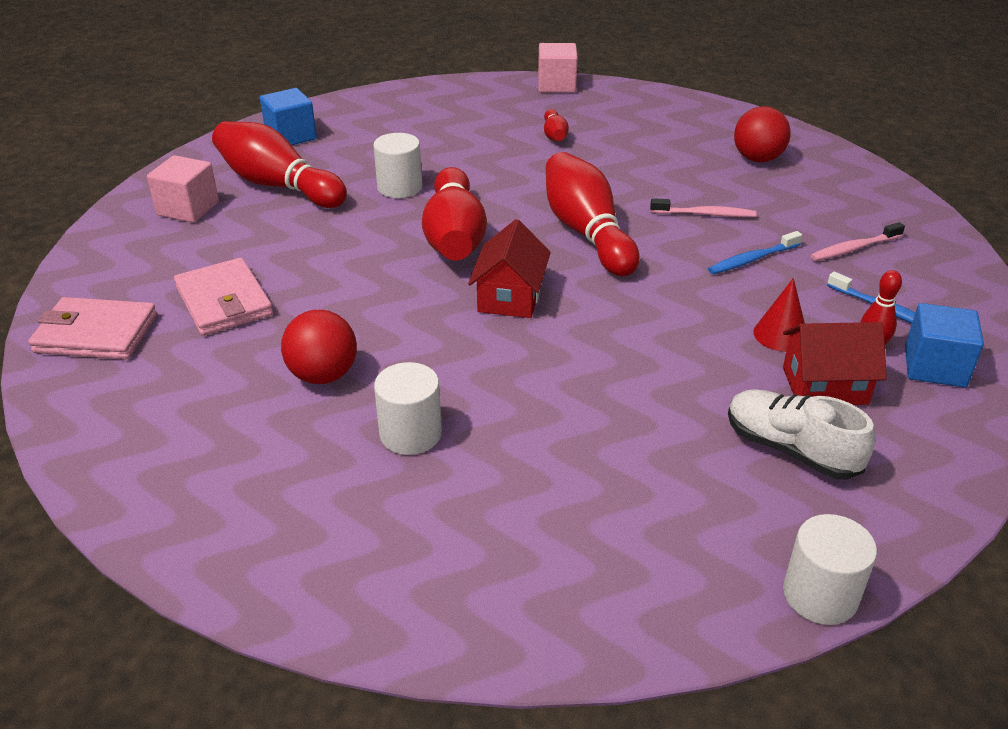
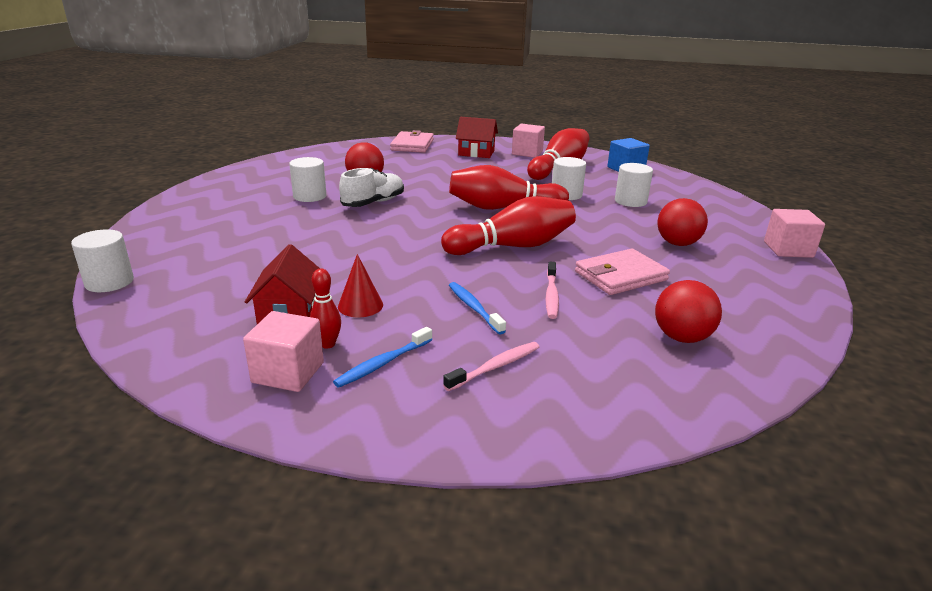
camera: 90 degrees right, 10 degrees down
pink wallet [174,258,273,336] -> pink wallet moved to [575,249,670,295]
red house [468,219,551,318] -> red house moved to [456,117,498,158]
red bowling pin [544,109,569,141] -> red ball [657,198,708,246]
white shoe [728,389,875,480] -> white shoe moved to [339,168,404,207]
pink toothbrush [810,222,905,261] -> pink toothbrush turned 75 degrees clockwise [443,342,539,391]
blue cube [905,303,984,387] -> pink cube [243,311,324,392]
none -> white cylinder [615,163,653,207]

